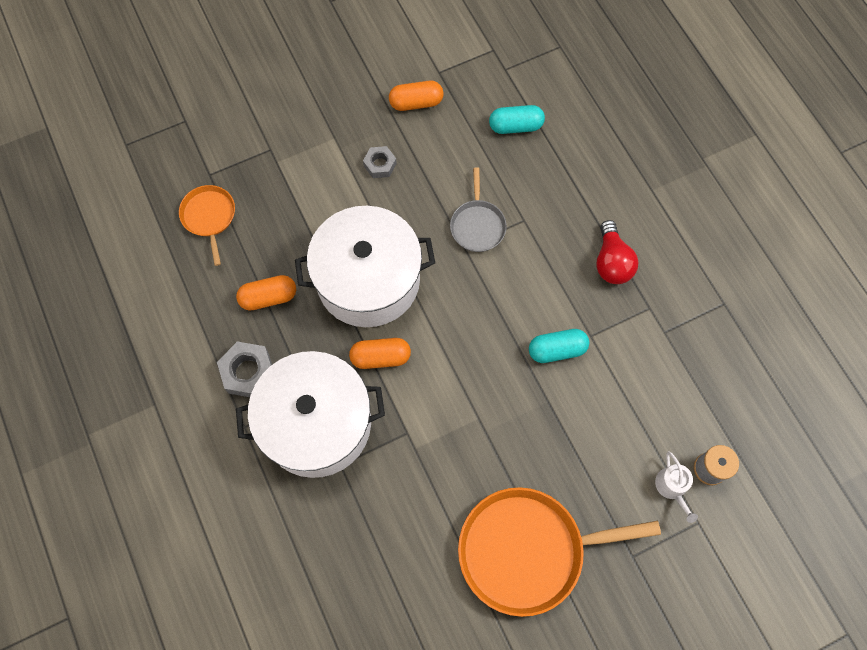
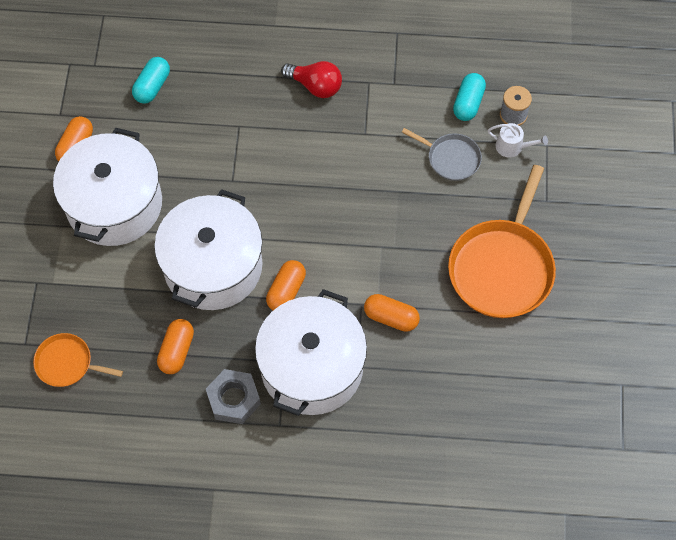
camera: 60 degrees left, 5 degrees down
grey nut [363,146,397,178] -> white pot [53,128,162,246]
grey pan [450,167,507,252] -> grey pan moved to [402,128,482,181]
turquoise capsule [529,329,589,363] -> turquoise capsule moved to [453,73,486,121]
none -> orange capsule [364,294,420,332]

